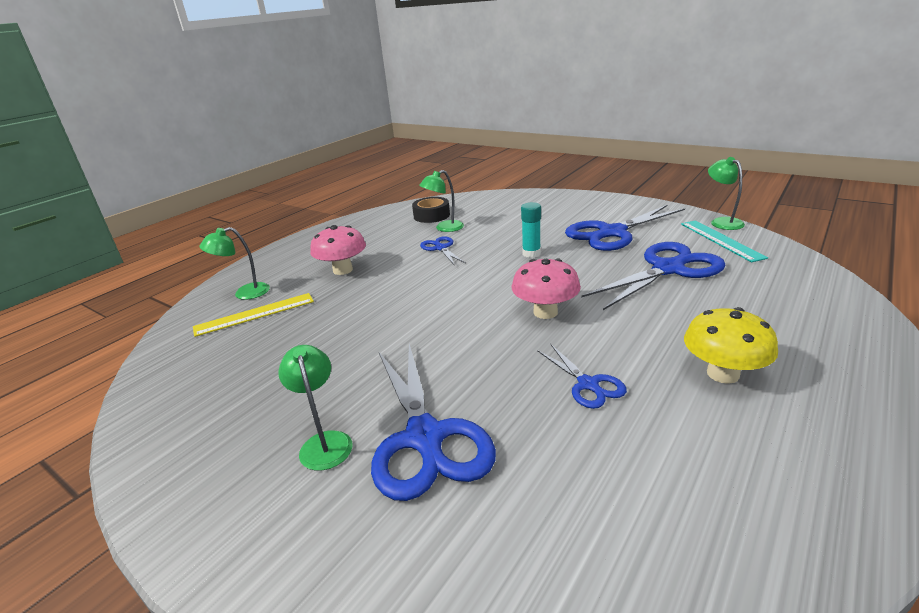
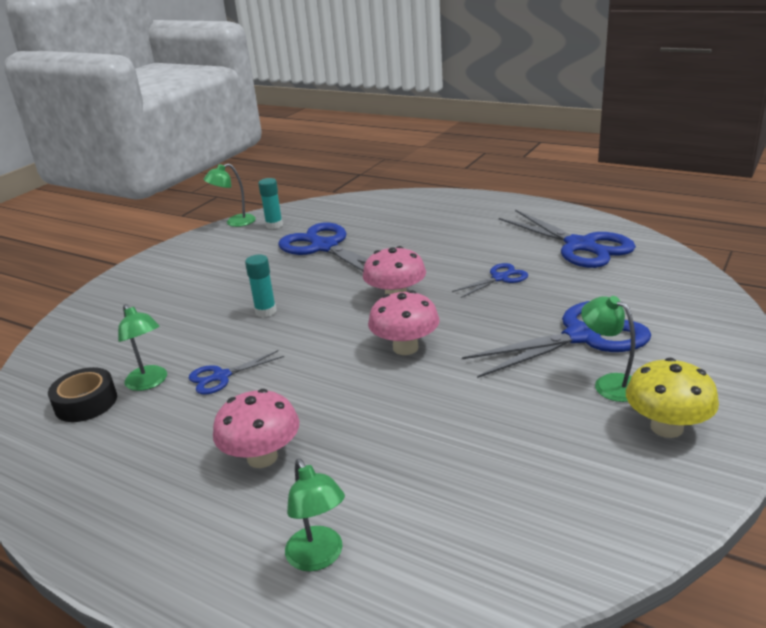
camera: 95 degrees left, 0 degrees up
yellow ruler [193,293,314,337] -> none
green lamp [278,345,353,471] -> green lamp turned 75 degrees clockwise [581,296,635,402]
blue scissors [565,205,685,251] -> blue scissors moved to [499,210,636,268]
turquoise ruler [681,220,768,262] -> turquoise glue stick [258,178,283,229]
yellow mushroom [684,307,778,384] -> yellow mushroom moved to [626,358,719,438]
none -> pink mushroom [368,290,440,355]

